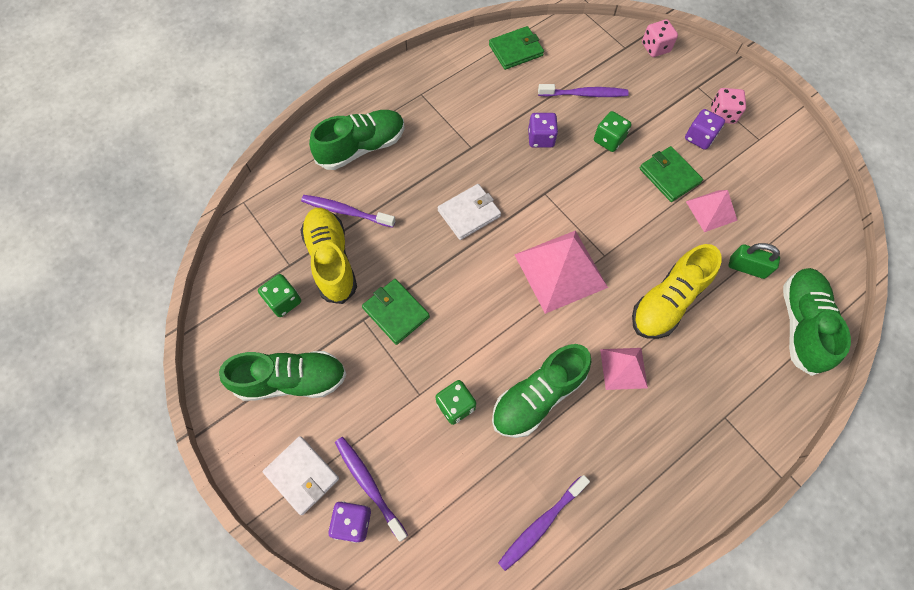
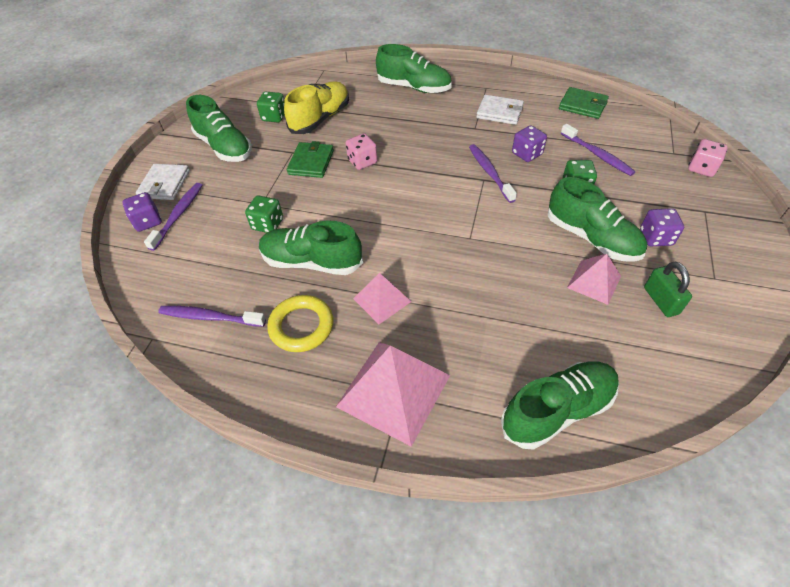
camera: 55 degrees right, 15 degrees down
purple toothbrush [301,195,395,228] -> purple toothbrush moved to [469,144,517,203]
white wallet [438,184,501,240] -> white wallet moved to [476,95,524,125]
pink pyramid [514,230,608,314] -> pink pyramid moved to [336,342,450,447]
yellow shoe [632,244,722,339] -> none
green wallet [640,146,703,202] -> green shoe [547,177,647,262]
pink dice [711,88,746,124] -> pink dice moved to [346,133,377,170]
green padlock [729,243,780,279] -> green padlock moved to [644,261,692,317]
none -> yellow ring [267,295,333,352]

